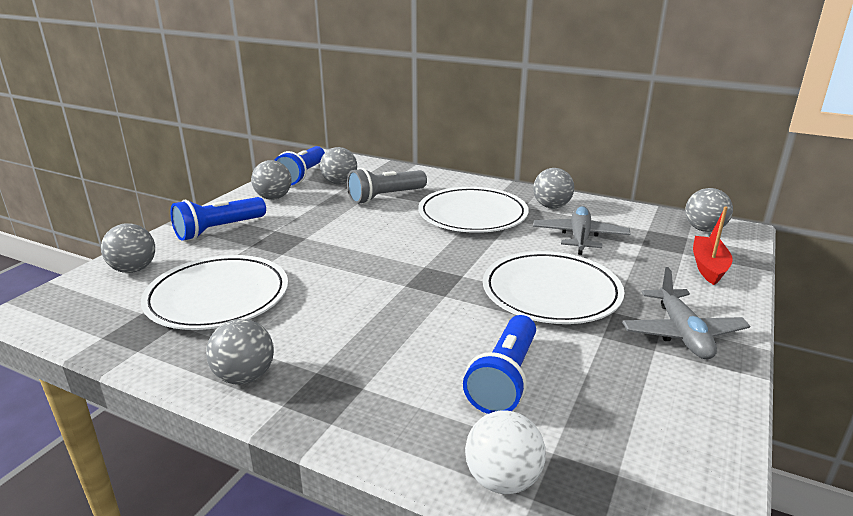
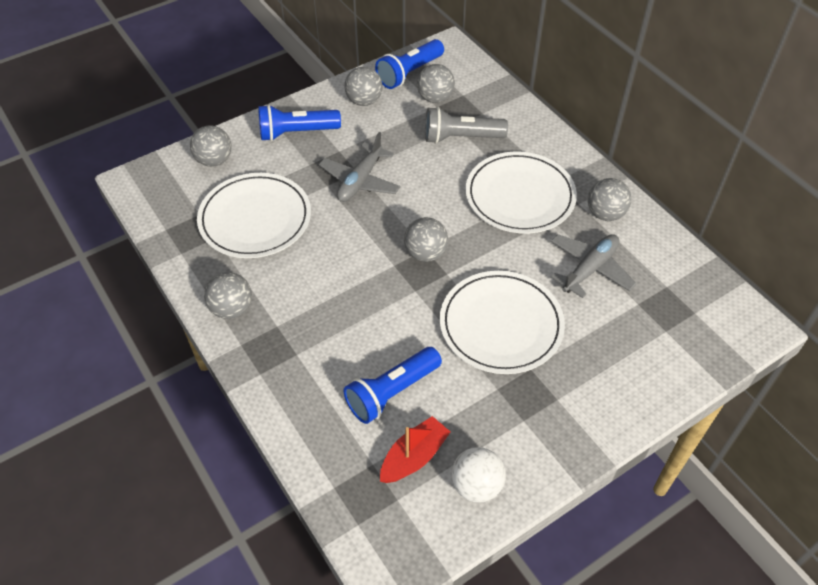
camera: 30 degrees right, 25 degrees up
white ball [465,410,546,494] -> white ball moved to [452,447,506,503]
grey plane [622,267,750,359] -> grey plane moved to [319,132,401,202]
grey ball [685,188,733,232] -> grey ball moved to [404,217,448,262]
red boat [693,206,733,285] -> red boat moved to [380,416,450,483]

